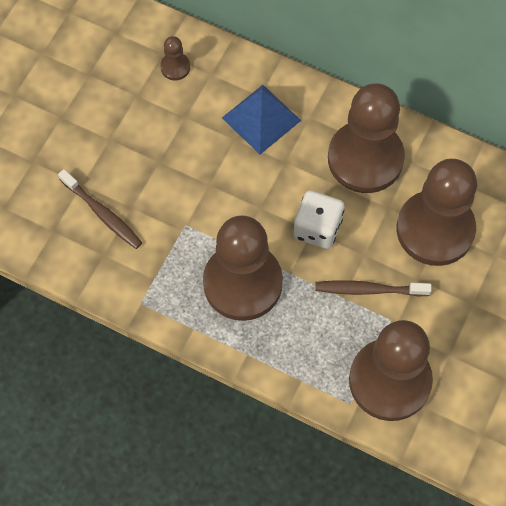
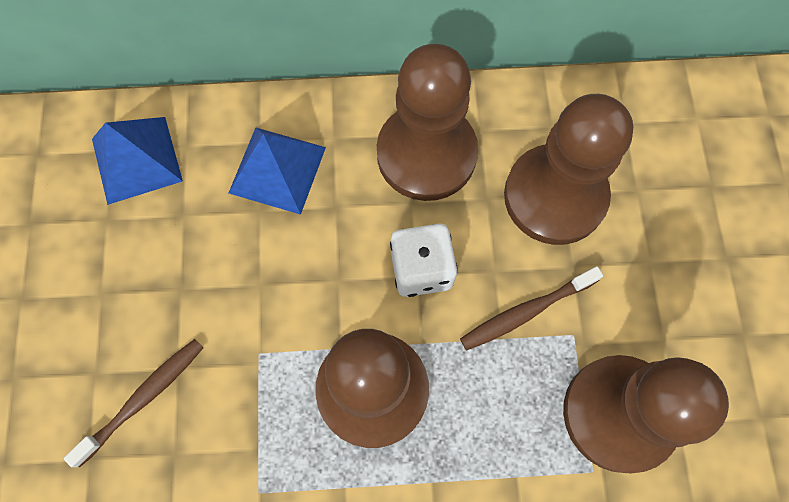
camera: 30 degrees left, 5 degrees up
brown toothbrush [58,169,142,249] -> brown toothbrush turned 60 degrees counterclockwise [64,339,203,468]
brown pawn [160,36,190,81] -> blue pyramid [92,117,183,205]

